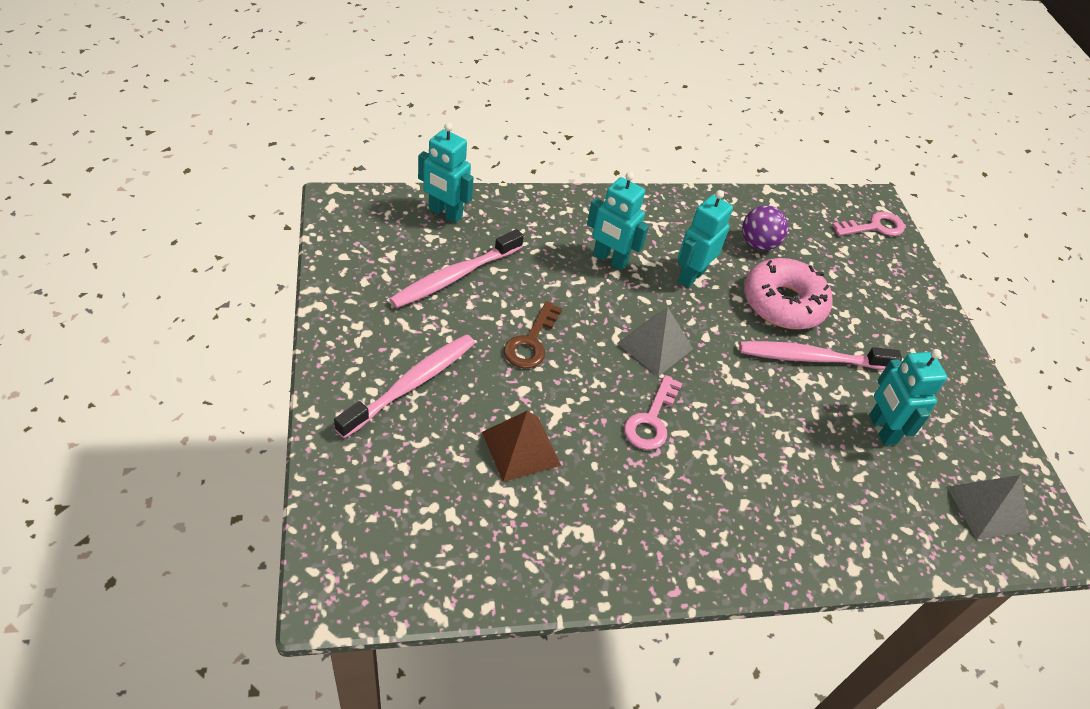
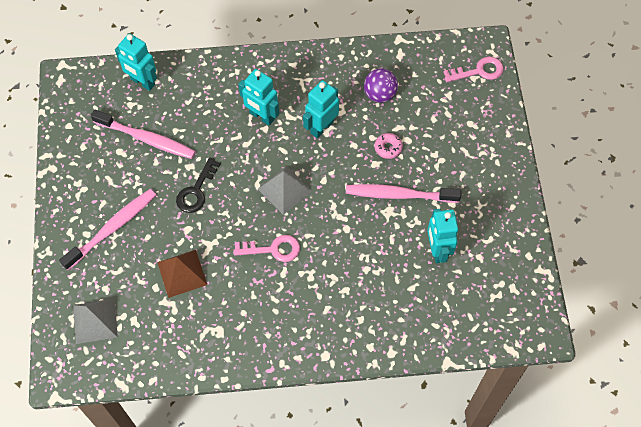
camera: 10 degrees right, 15 degrees up
pink toothbrush [389,229,524,308] -> pink toothbrush turned 120 degrees counterclockwise [91,110,196,159]
brown key [504,301,562,368] -> black key [176,157,221,213]
pink key [624,375,682,450] -> pink key turned 120 degrees counterclockwise [233,235,300,262]
pink donut [744,258,833,330] -> pink donut [375,133,403,159], size x0.43
grey pyramid [947,475,1030,540] -> grey pyramid moved to [73,299,118,344]

